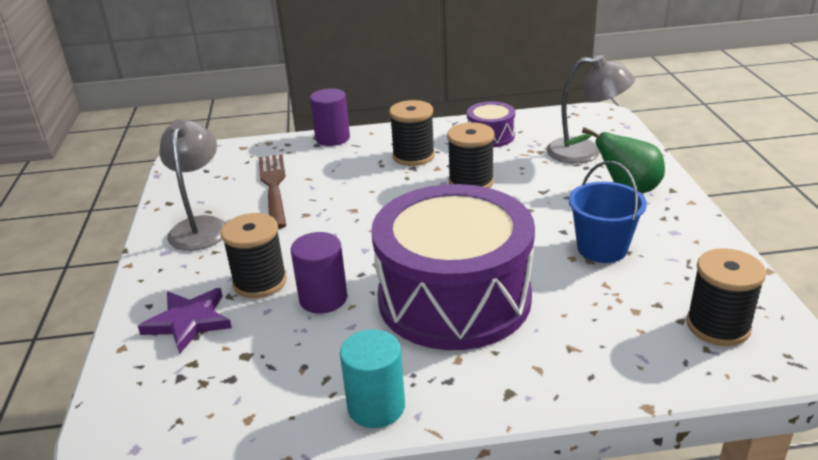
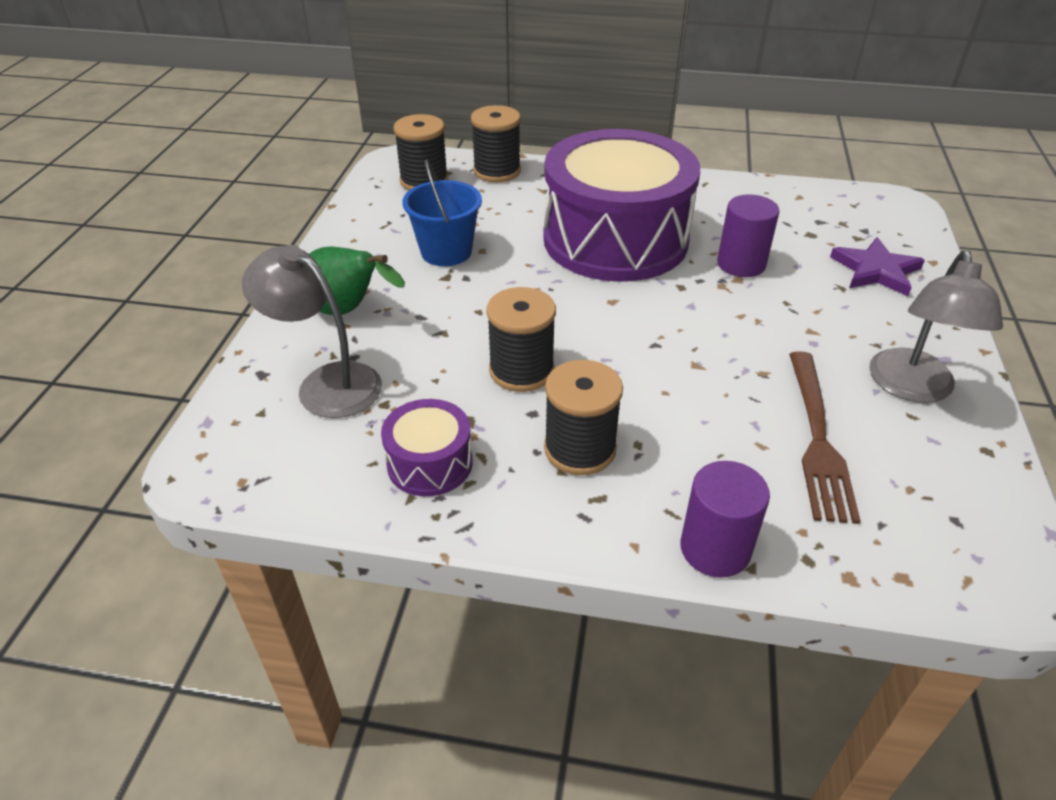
camera: 165 degrees left, 10 degrees up
black spool [221,213,287,298] -> black spool moved to [471,105,521,182]
turquoise cylinder [340,329,405,428] -> none

